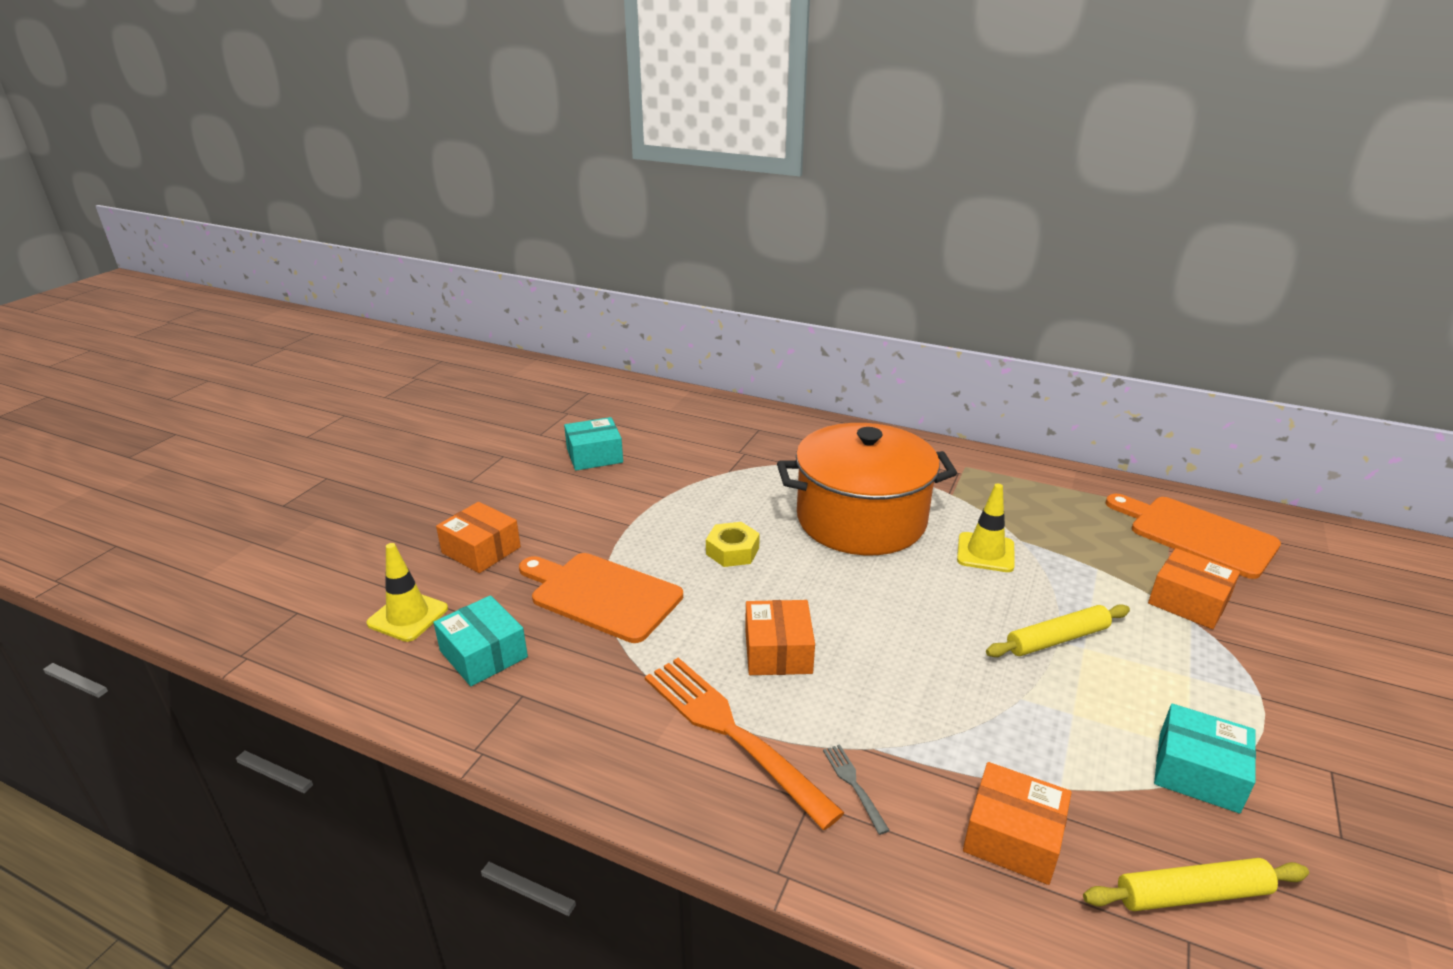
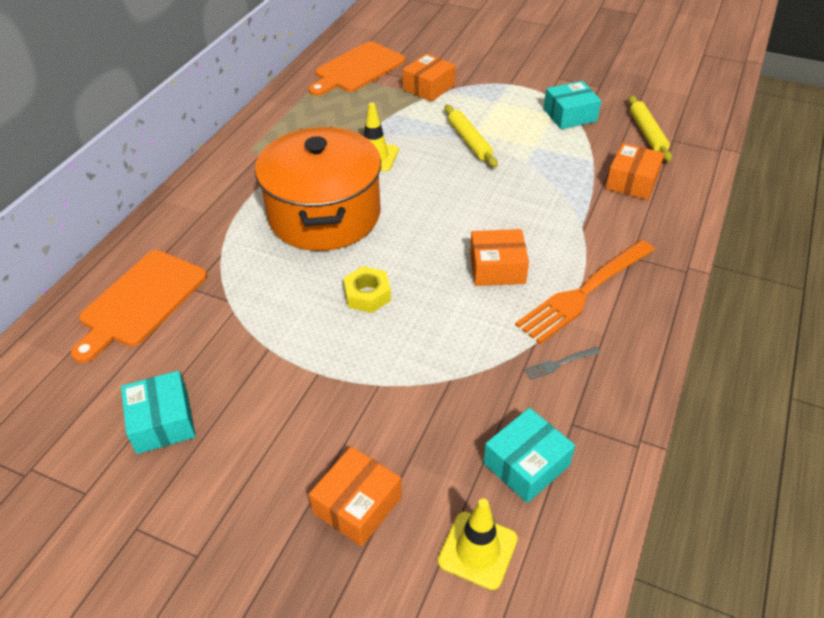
camera: 90 degrees left, 15 degrees up
orange cutting board [519,553,683,643] -> orange cutting board moved to [71,250,207,363]
grey fork [823,744,890,835] -> grey fork moved to [524,347,600,380]
turquoise box [1154,704,1256,813] -> turquoise box turned 45 degrees clockwise [544,81,601,129]

